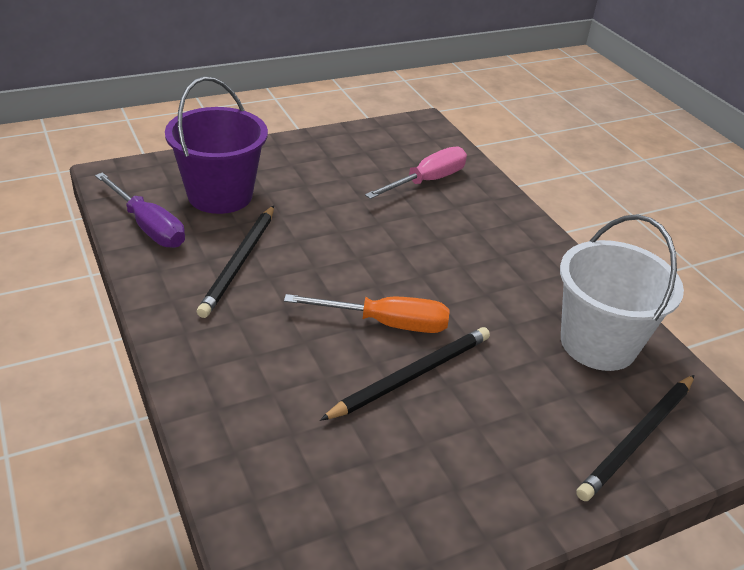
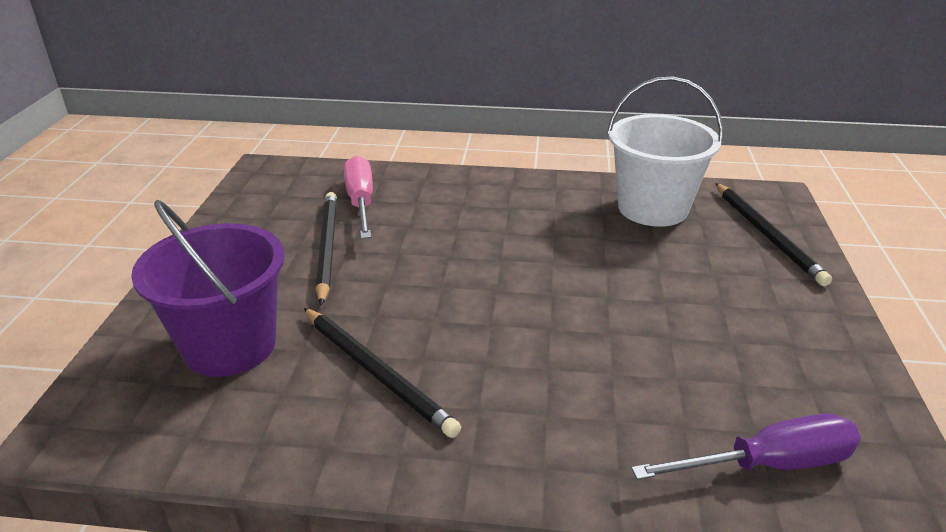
camera: 55 degrees left, 5 degrees down
purple screwdriver [95,172,185,248] -> purple screwdriver moved to [631,414,861,480]
orange screwdriver [284,294,450,333] -> none
black pencil [320,327,490,421] -> black pencil moved to [316,192,337,306]

